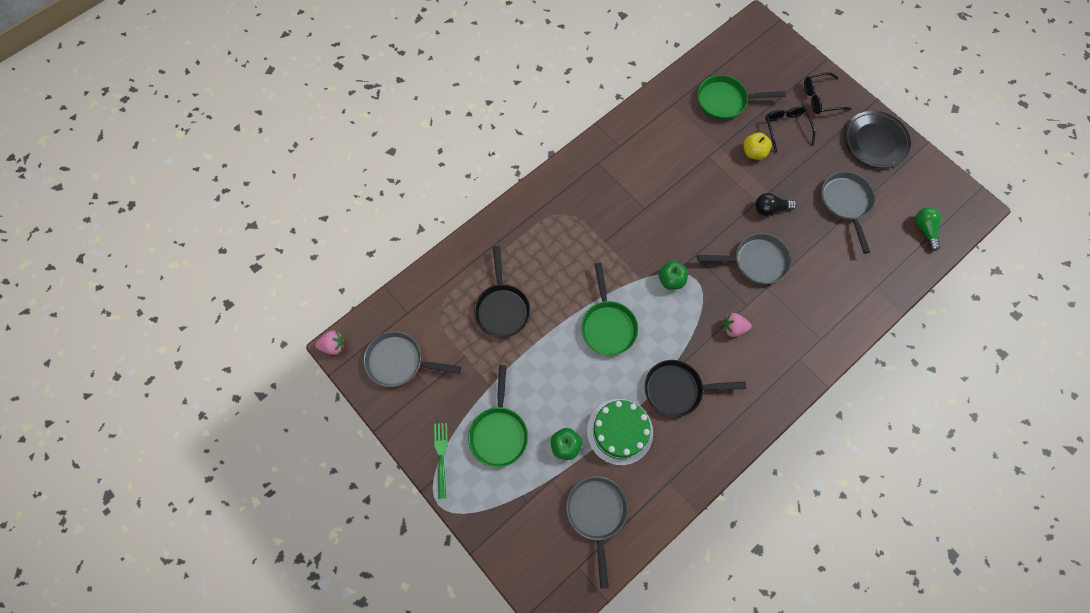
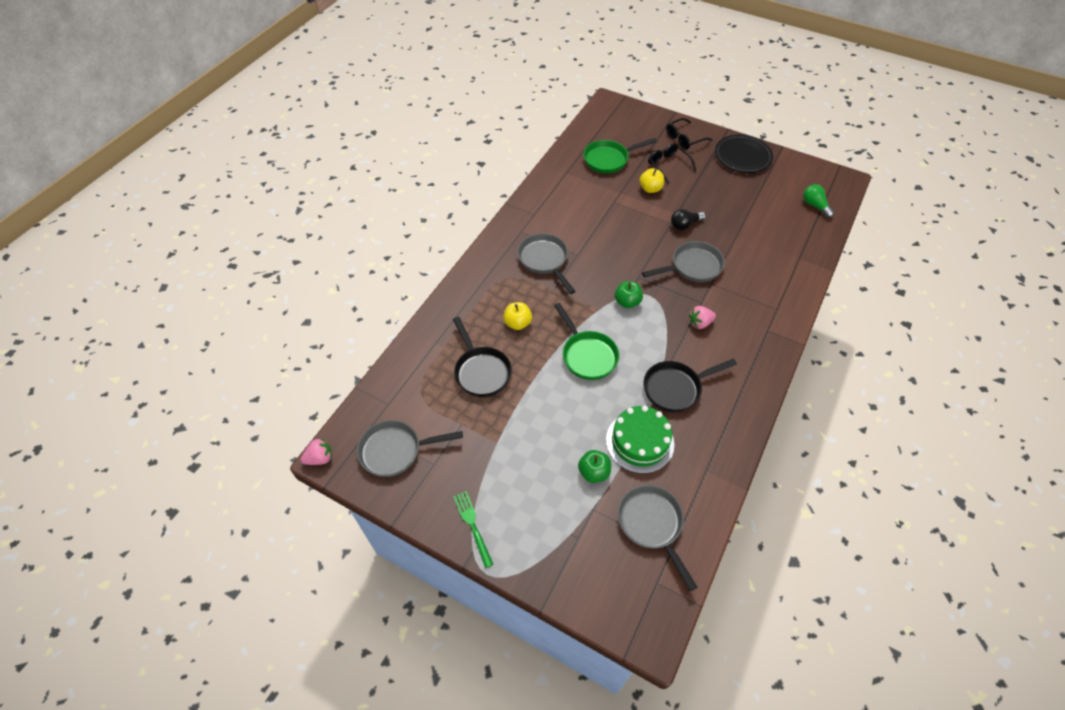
camera: 20 degrees left, 15 degrees down
green pan [468,365,528,467] -> none
grey pan [821,171,875,254] -> grey pan moved to [517,233,576,294]
none -> yellow apple [503,302,532,330]

